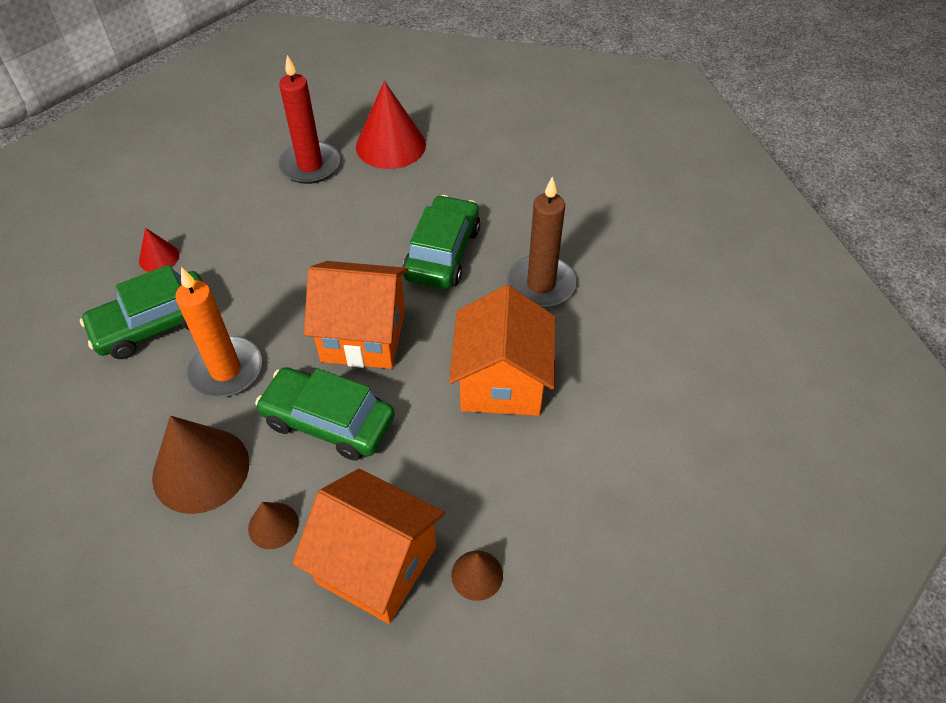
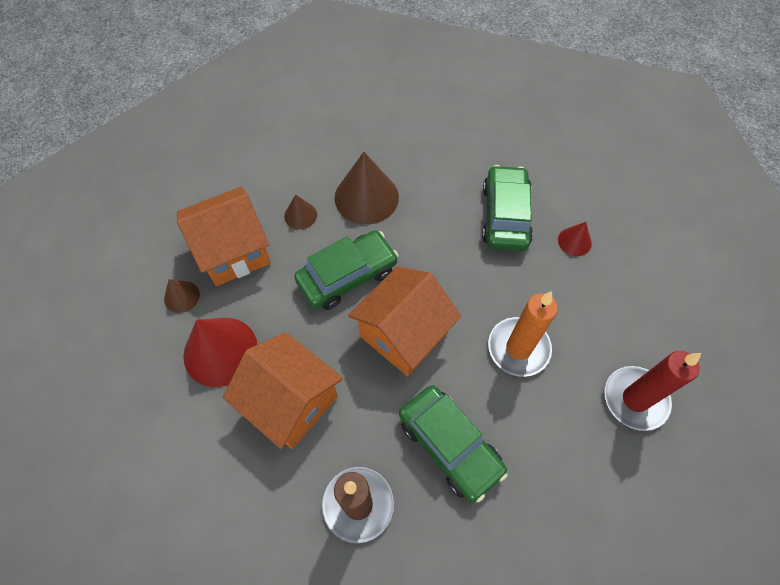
camera: 125 degrees right, 10 degrees up
orange candle [175,267,262,398] -> orange candle moved to [488,291,558,377]
red cone [356,81,426,169] -> red cone moved to [183,318,258,387]

